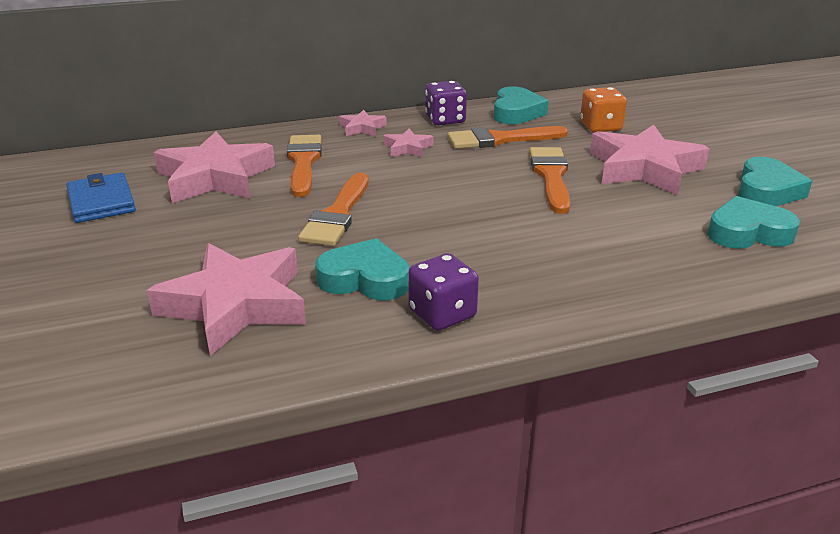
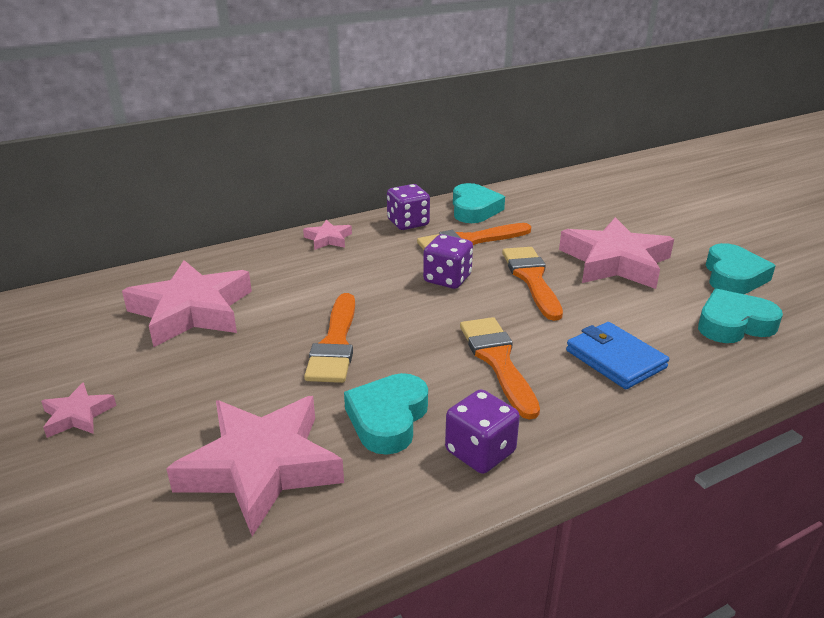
camera: 10 degrees left, 0 degrees up
blue wallet [66,172,136,223] -> blue wallet moved to [566,322,669,389]
orange brush [287,135,322,197] -> orange brush moved to [460,317,540,420]
turquoise heart [315,238,409,300] -> turquoise heart turned 75 degrees counterclockwise [344,373,428,455]
pink star [383,129,433,157] -> pink star moved to [41,383,117,438]
orange dice [580,87,627,132] -> none
none -> purple dice [423,234,473,289]

